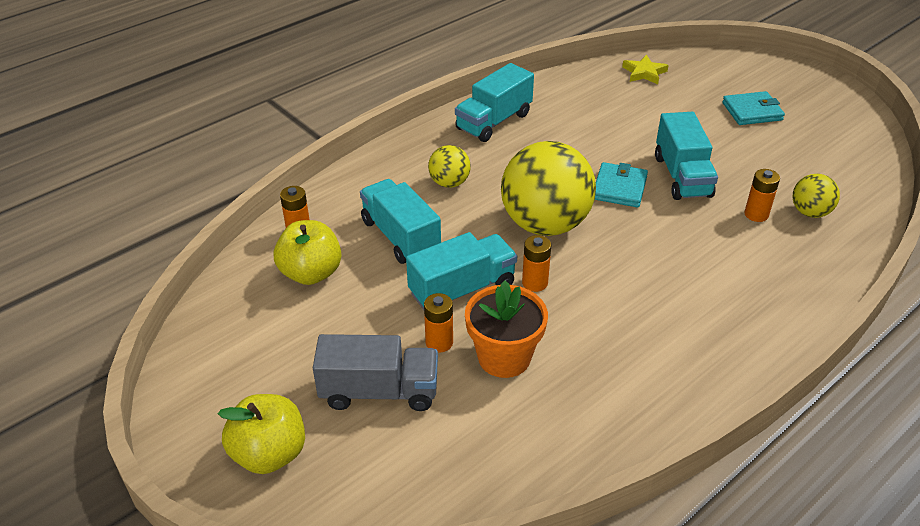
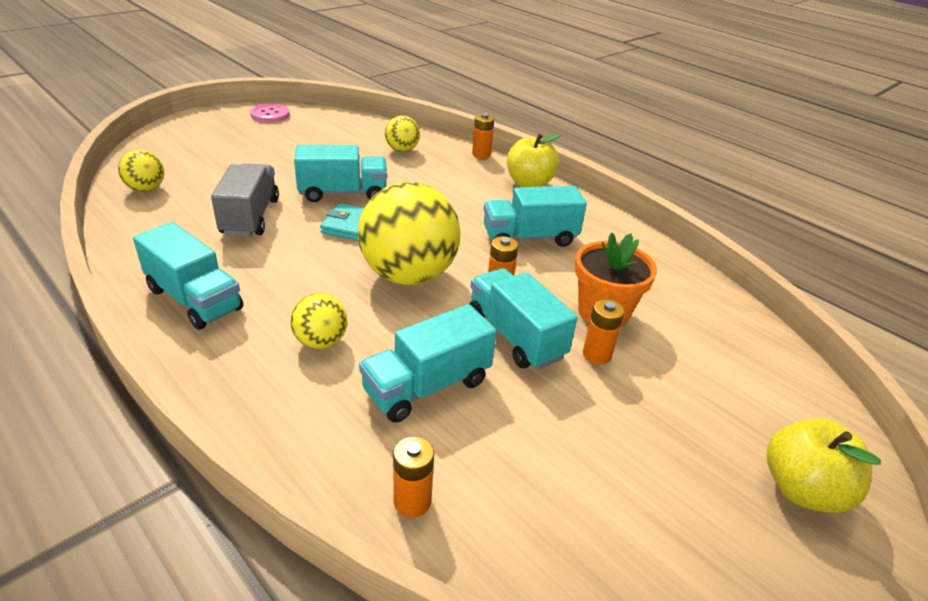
camera: 95 degrees left, 5 degrees down
yellow apple [274,220,341,285] -> yellow apple moved to [507,134,561,187]
grey truck [313,334,438,411] -> grey truck moved to [211,163,279,237]
yellow star [622,55,669,84] -> yellow ball [118,150,164,192]
turquoise wallet [722,91,785,125] -> none
orange battery [744,169,780,222] -> orange battery moved to [472,113,494,158]
none -> pink button [250,104,290,122]
none -> turquoise truck [484,186,587,247]

